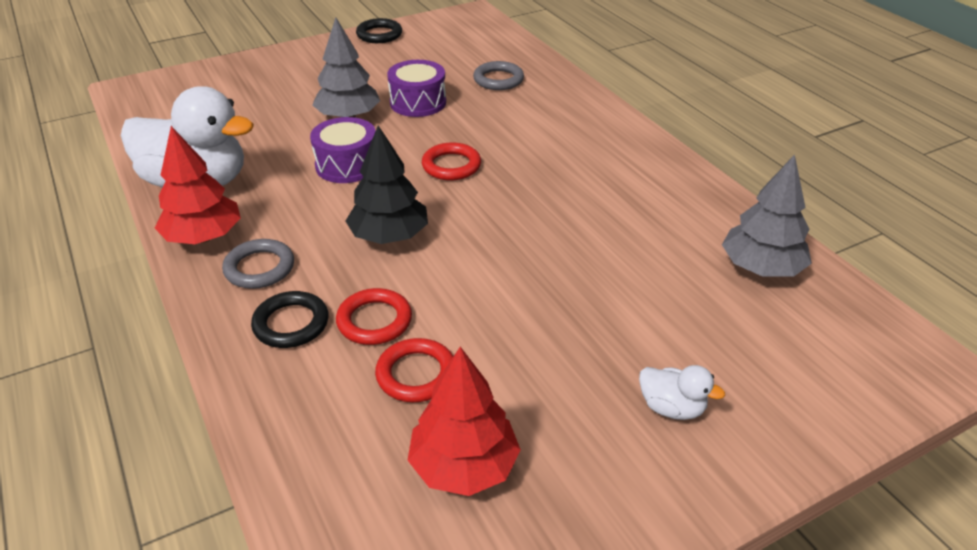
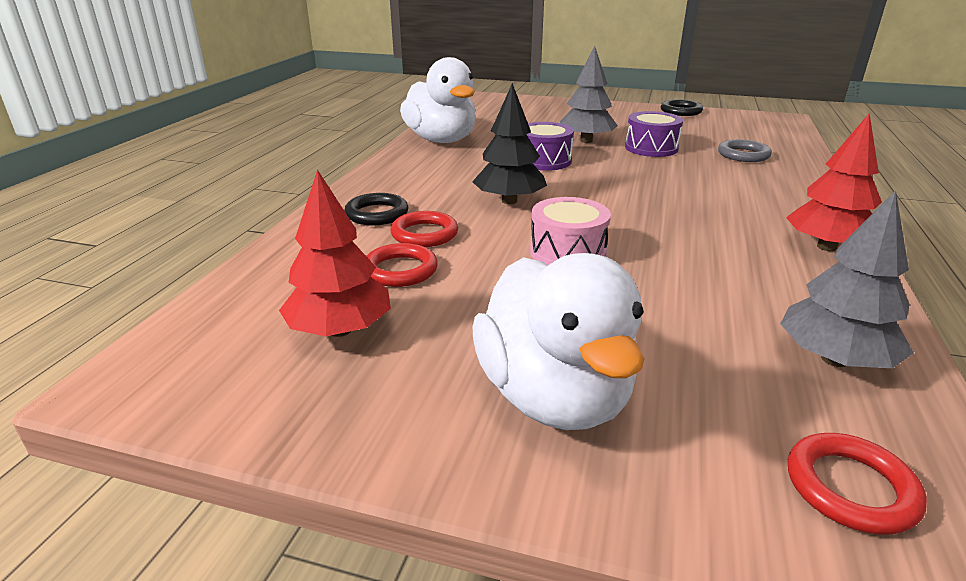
camera: 45 degrees right, 10 degrees down
red tree [155,126,241,244] -> red tree moved to [786,113,882,251]
grey ring [222,239,294,289] -> none
red ring [422,142,481,180] -> red ring moved to [788,433,927,535]
white duck [639,365,725,420] -> white duck [473,253,644,430], size x2.31
none -> pink drum [530,197,611,265]

